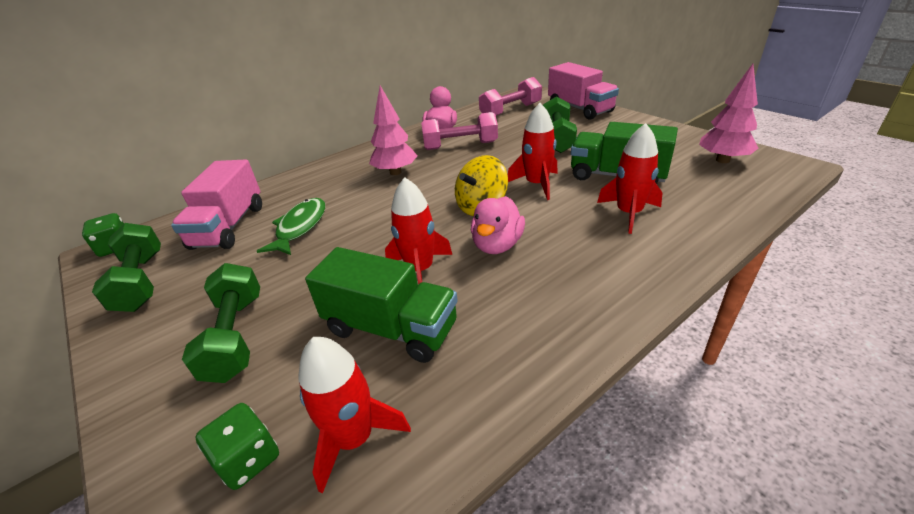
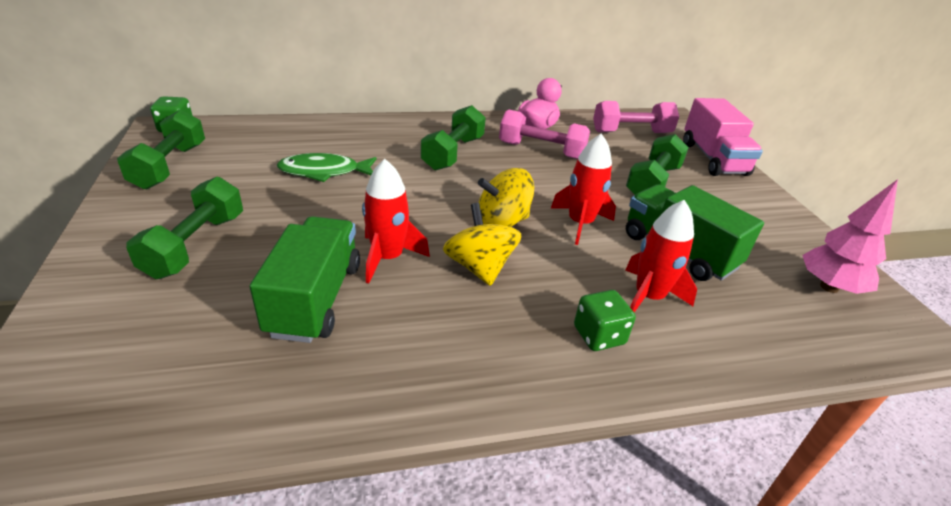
camera: 20 degrees right, 0 degrees up
pink truck [171,160,262,250] -> none
green dice [195,403,279,490] -> green dice moved to [574,290,636,351]
green fish [257,198,325,255] -> green fish turned 135 degrees counterclockwise [277,153,377,182]
red rocket [298,337,411,494] -> none
green truck [305,247,458,363] -> green truck turned 135 degrees counterclockwise [250,216,360,343]
pink tree [369,86,417,175] -> green dumbbell [421,105,486,171]
pink duck [471,196,525,254] -> yellow spinning top [443,203,522,286]

